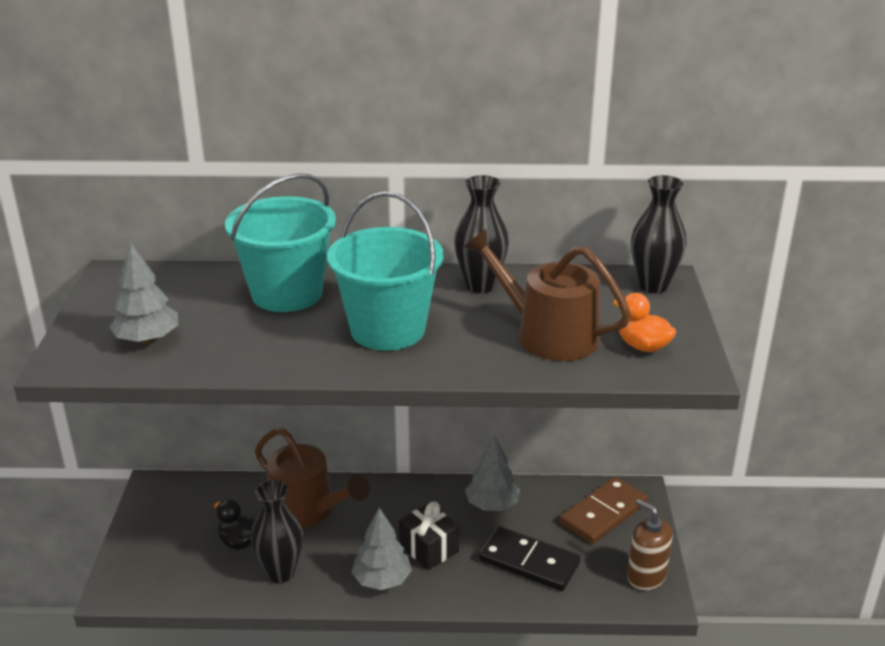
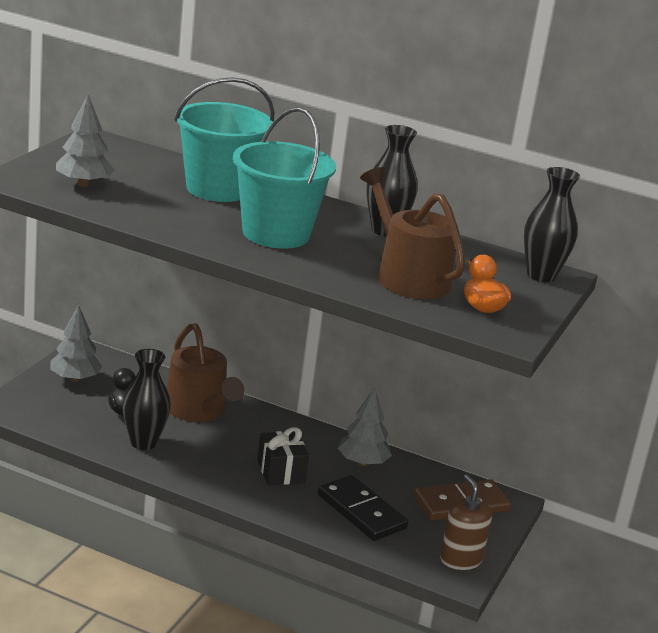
camera: 20 degrees right, 5 degrees down
grey tree [351,508,412,590] -> grey tree moved to [50,305,103,382]

